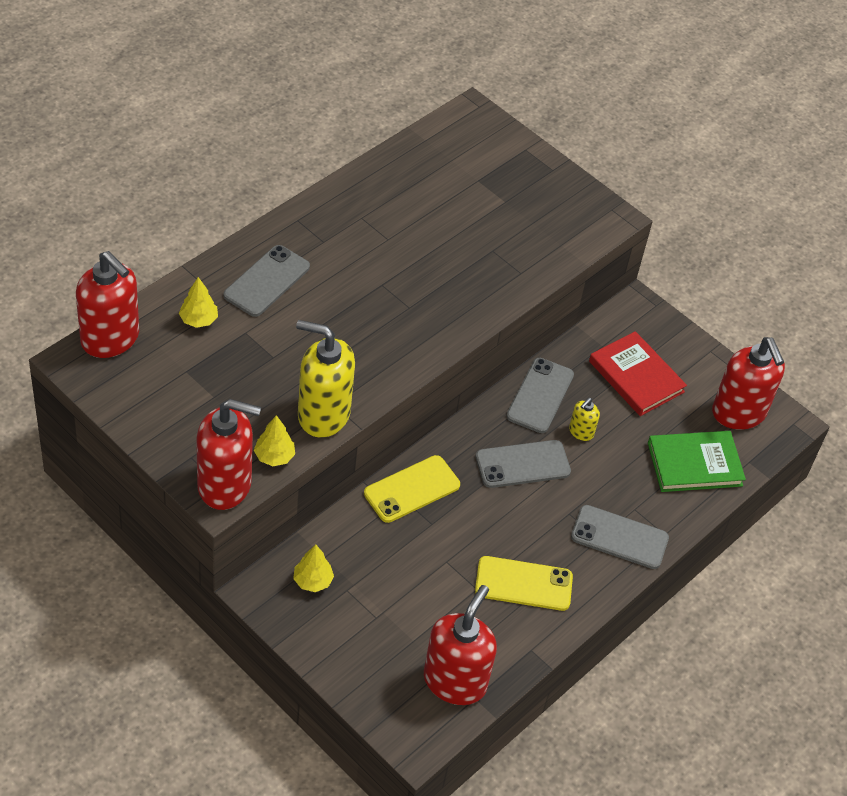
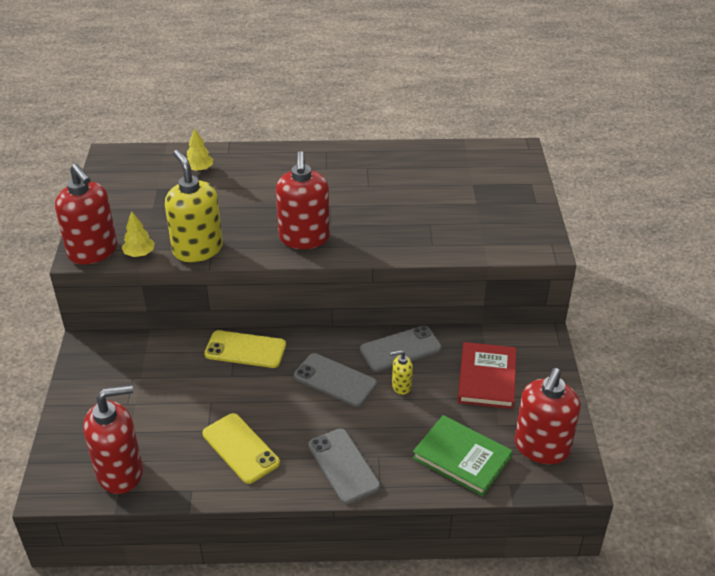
camera: 50 degrees right, 10 degrees down
red soap dispenser [76,251,139,358] -> red soap dispenser moved to [276,151,330,249]
grey phone [224,245,310,317] -> none
yellow tree [293,544,334,592] -> none

